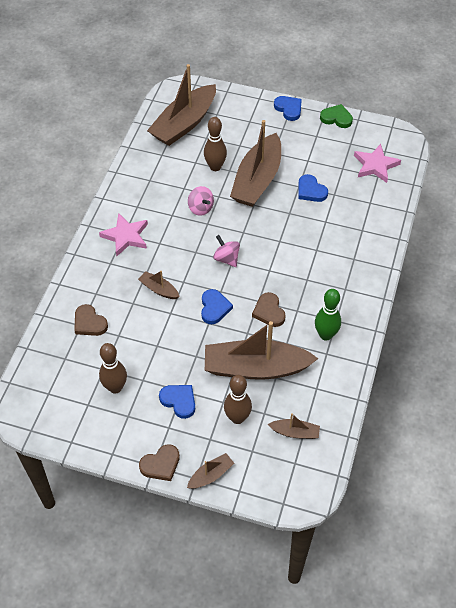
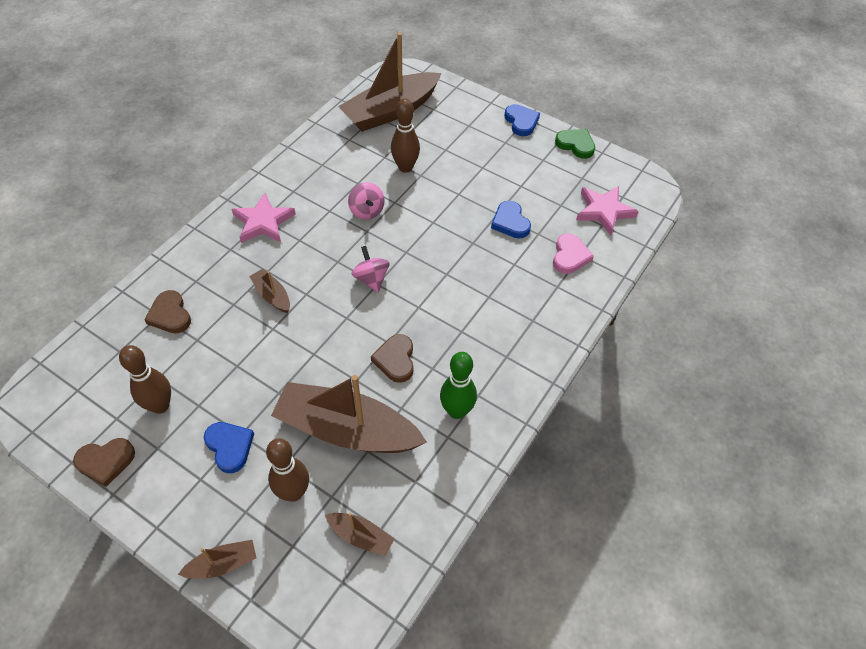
camera: 15 degrees right, 0 degrees up
brown heart [139,444,180,481] -> brown heart moved to [73,438,135,487]
blue heart [201,289,233,324] -> none
brown boat [230,120,281,207] -> none
none -> pink heart [553,233,594,274]

